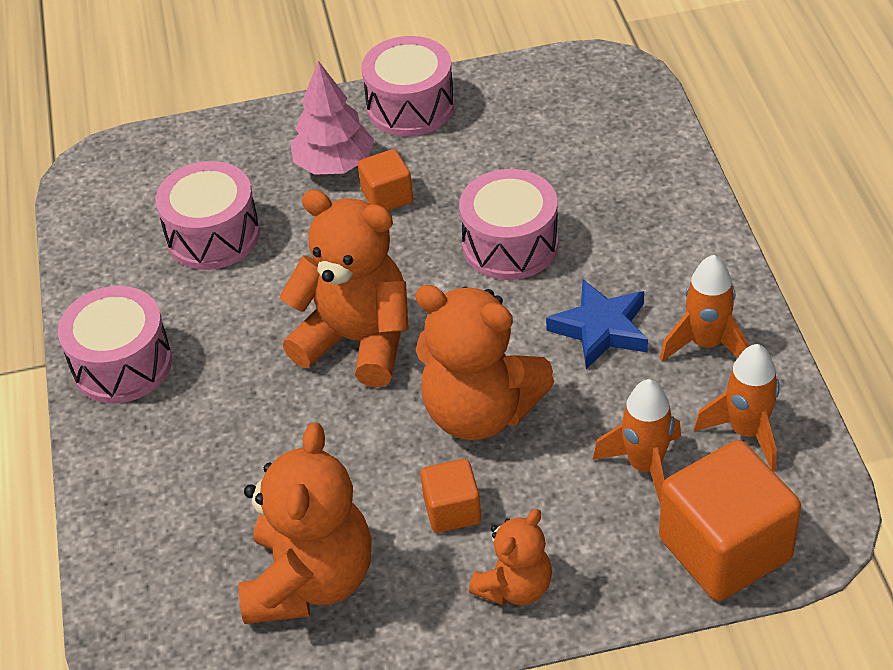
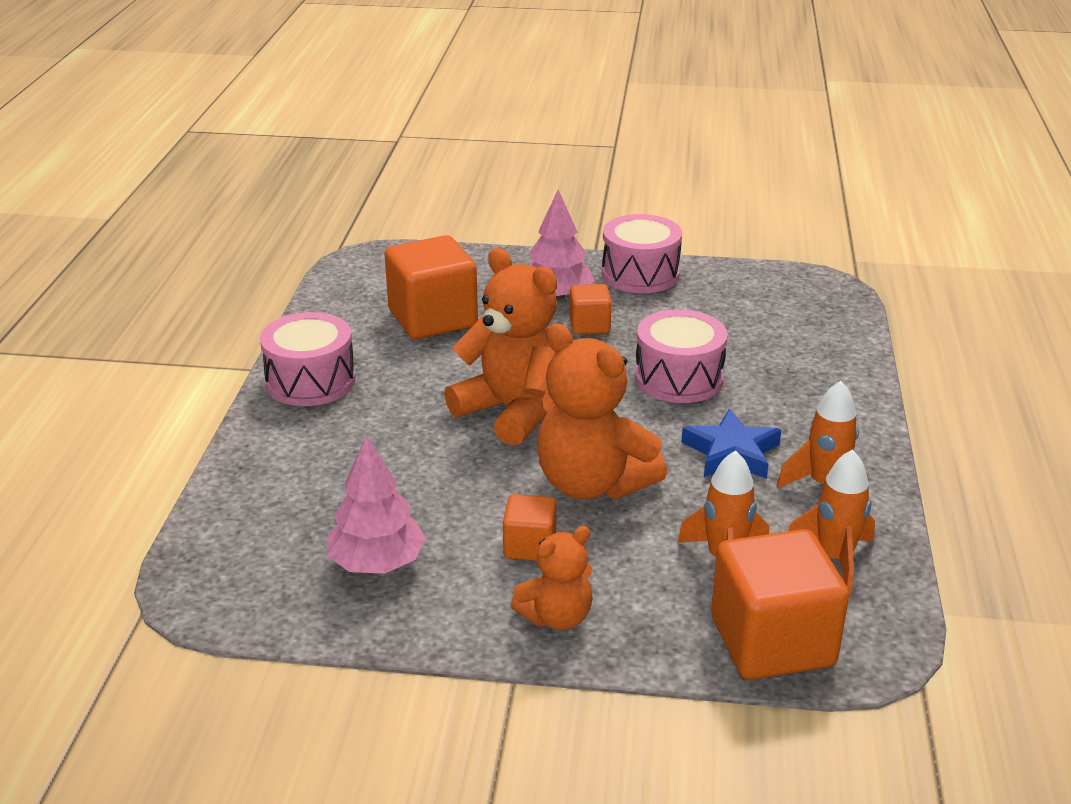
camera: 15 degrees right, 15 degrees down
pink drum [156,161,260,270] -> orange cube [385,235,478,339]
orange teddy bear [239,423,372,624] -> pink tree [327,435,426,574]

